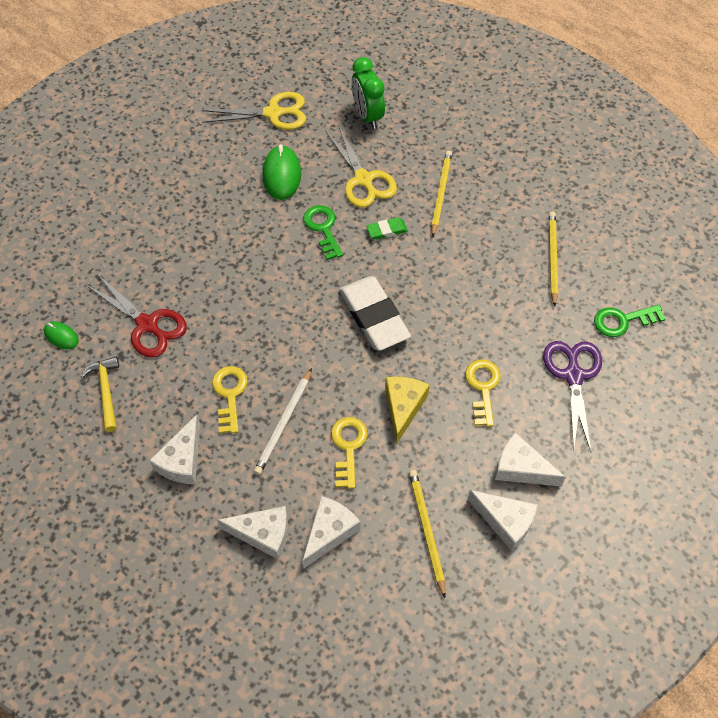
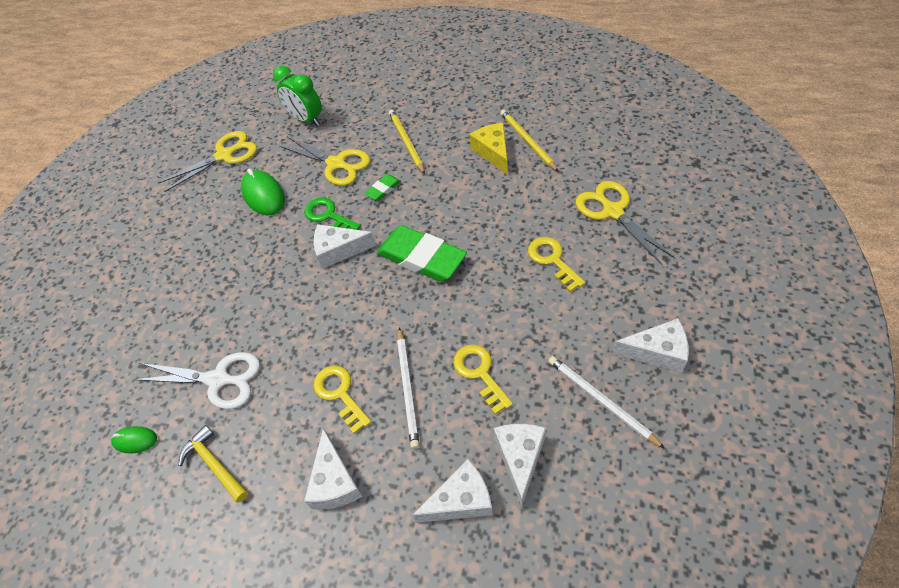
camera: 25 degrees left, 5 degrees down
red scissors [86,275,187,358] -> white scissors [133,352,260,409]
white eraser [339,276,411,351] -> green eraser [376,225,467,282]
yellow cheese [385,377,430,445] -> yellow cheese moved to [469,123,508,175]
yellow pencil [409,470,446,598] -> white pencil [548,356,665,449]
white cheese [495,432,566,487] -> white cheese moved to [314,224,376,269]
purple scissors [543,341,602,451] -> yellow scissors [576,181,675,265]
green key [594,305,666,337] -> none

